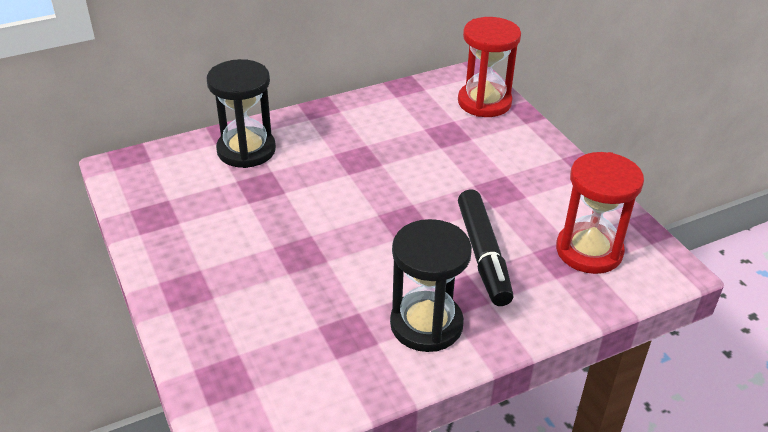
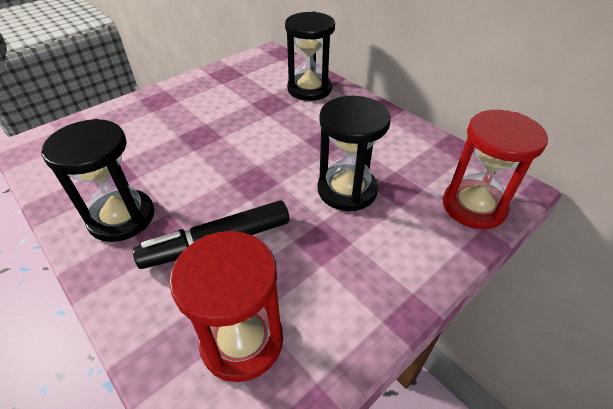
camera: 75 degrees right, 5 degrees up
none -> black hourglass [317,96,391,211]

